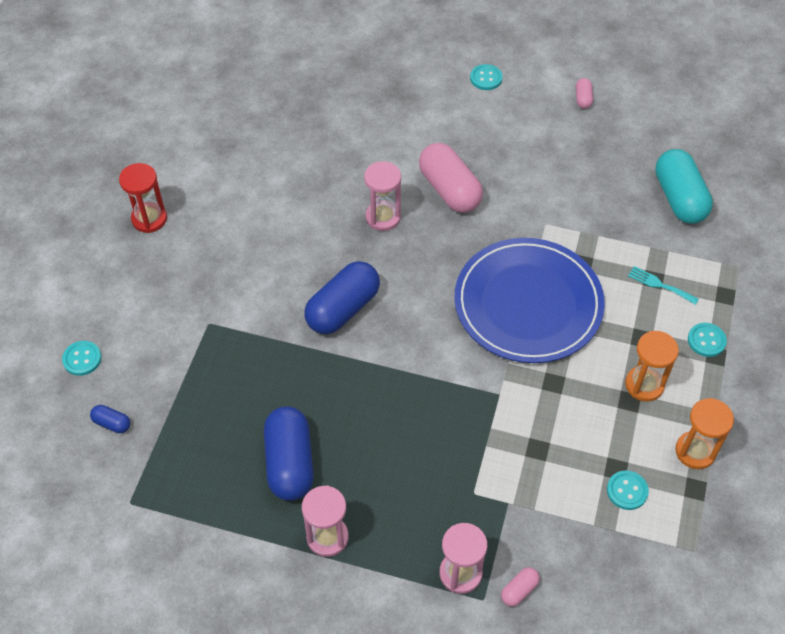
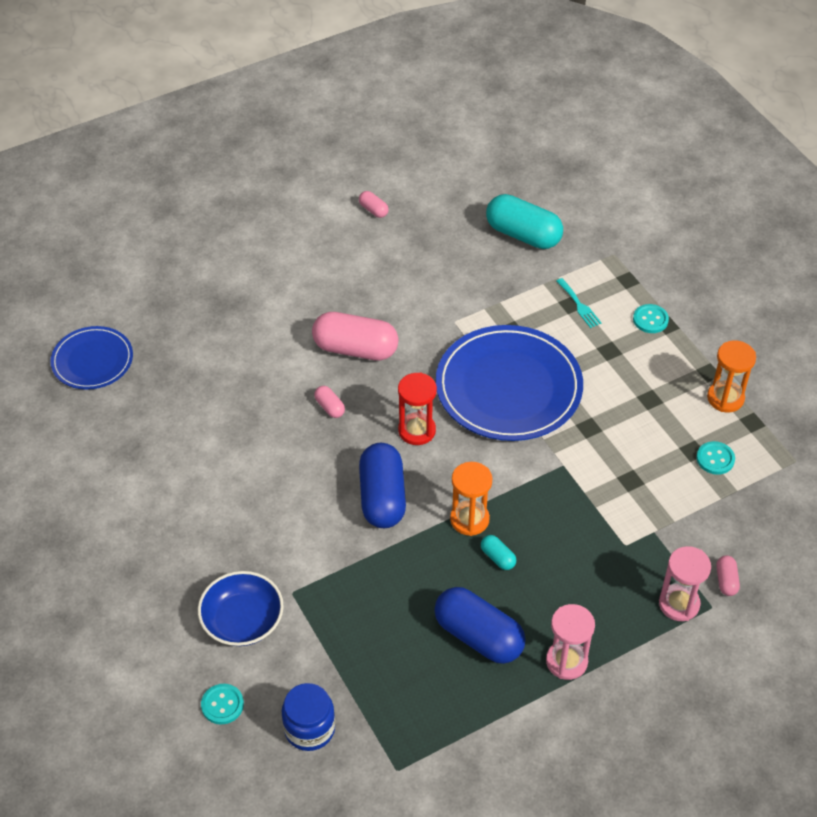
camera: 45 degrees left, 5 degrees down
blue capsule [90,405,130,433] -> blue jar [282,683,335,751]
red hourglass [119,163,167,233] -> red hourglass moved to [398,372,437,445]
pink hourglass [364,161,401,231] -> pink capsule [314,386,345,418]
turquoise button [470,64,503,90] -> none
orange hourglass [625,331,679,402] -> orange hourglass moved to [450,462,492,536]
turquoise fork [628,266,699,305] -> turquoise fork turned 105 degrees counterclockwise [556,278,602,328]
none -> blue plate [50,326,133,390]
none -> blue bowl [198,571,284,646]
none -> turquoise capsule [481,535,516,570]

